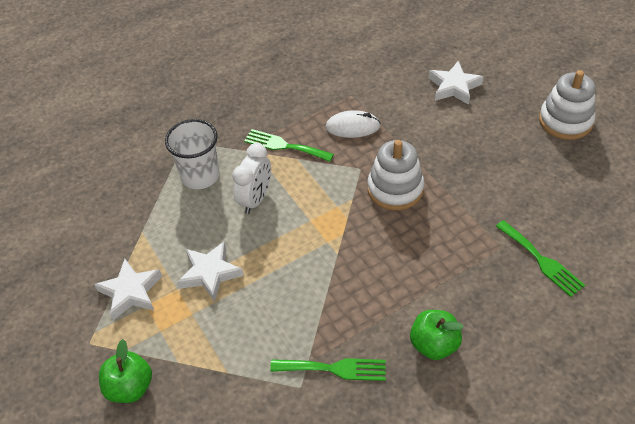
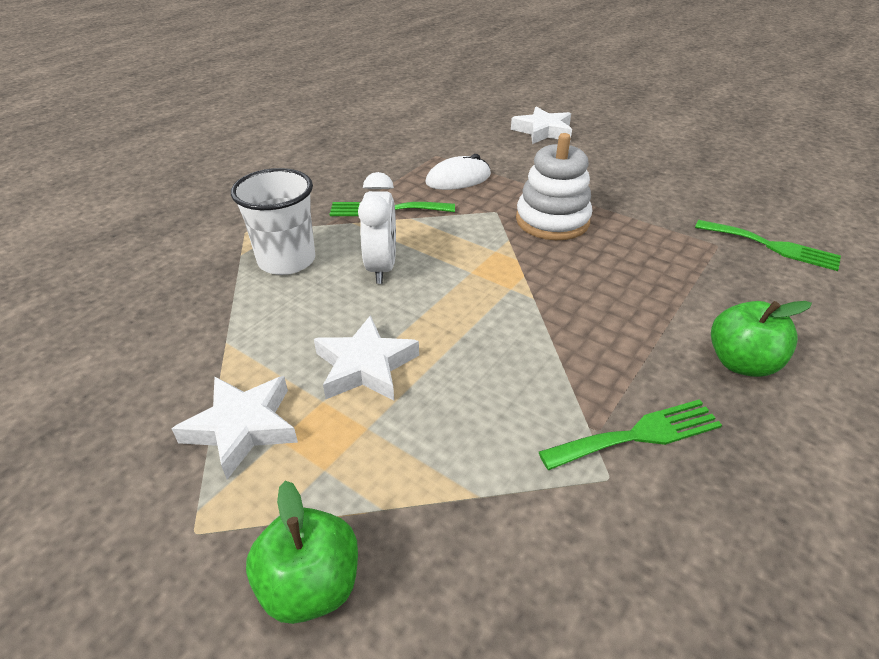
camera: 25 degrees left, 10 degrees down
white stacking toy [539,70,595,140] -> none

